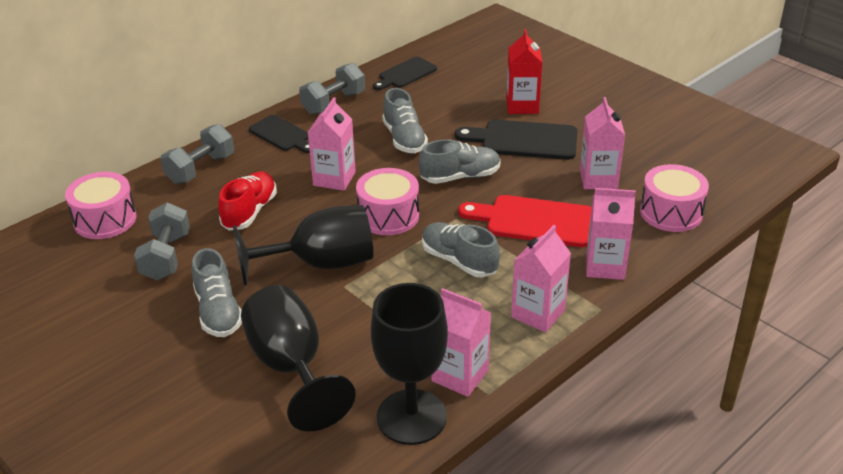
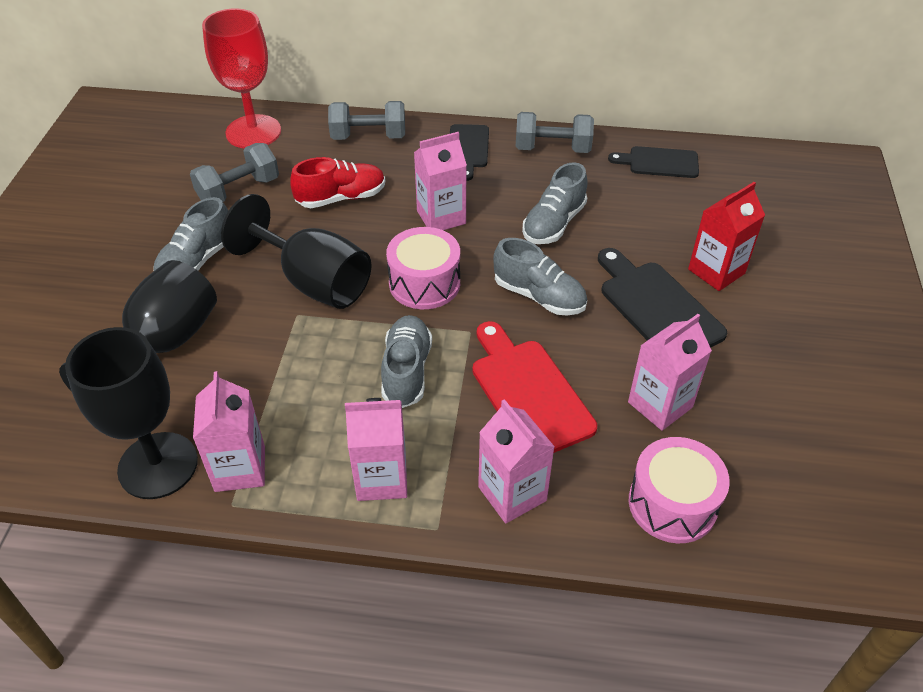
camera: 50 degrees right, 10 degrees up
pink drum [65,172,137,239] -> red goblet [202,8,281,149]

